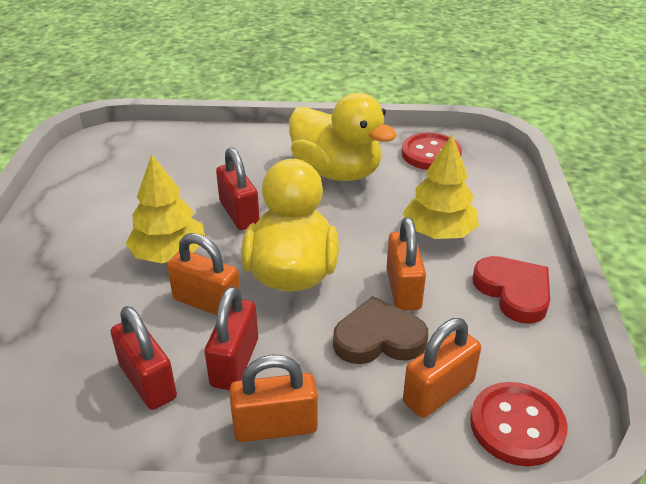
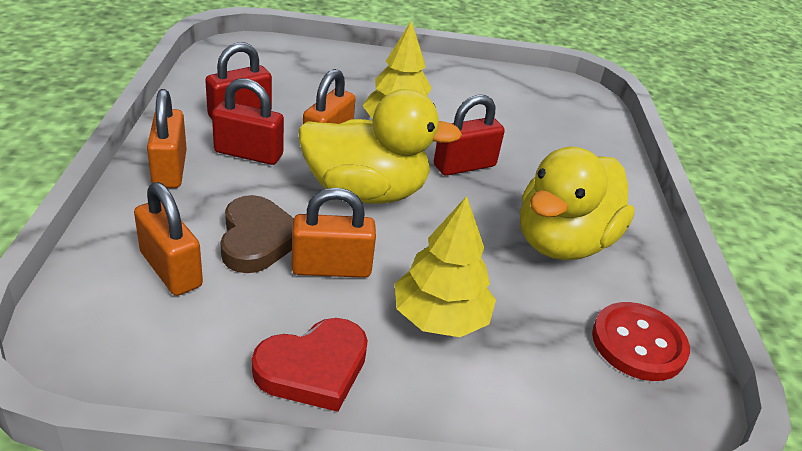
camera: 85 degrees right, 0 degrees up
red button [470,382,568,466] -> none

